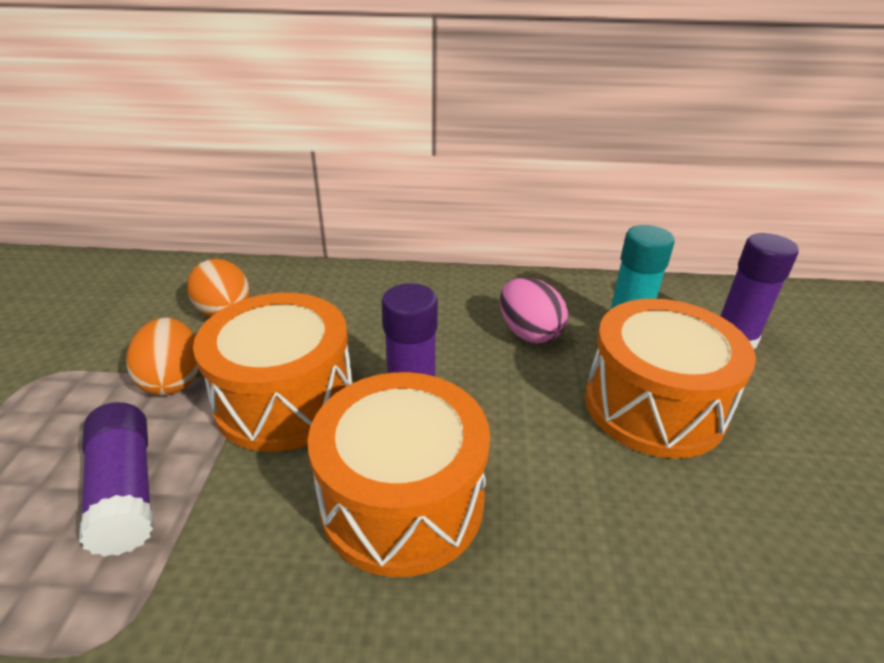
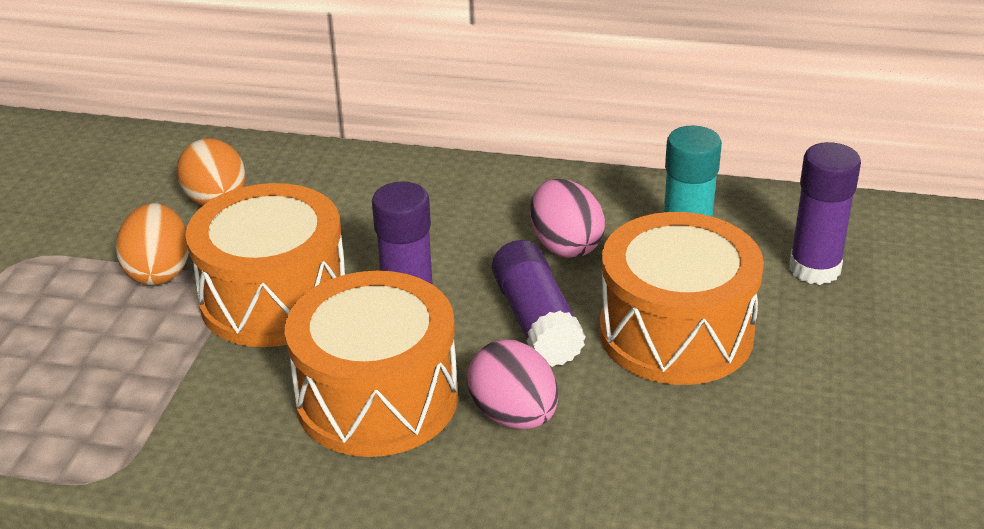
camera: 10 degrees right, 0 degrees up
purple glue stick [79,402,154,557] -> purple glue stick moved to [492,240,586,367]
none -> pink egg [467,340,558,429]

